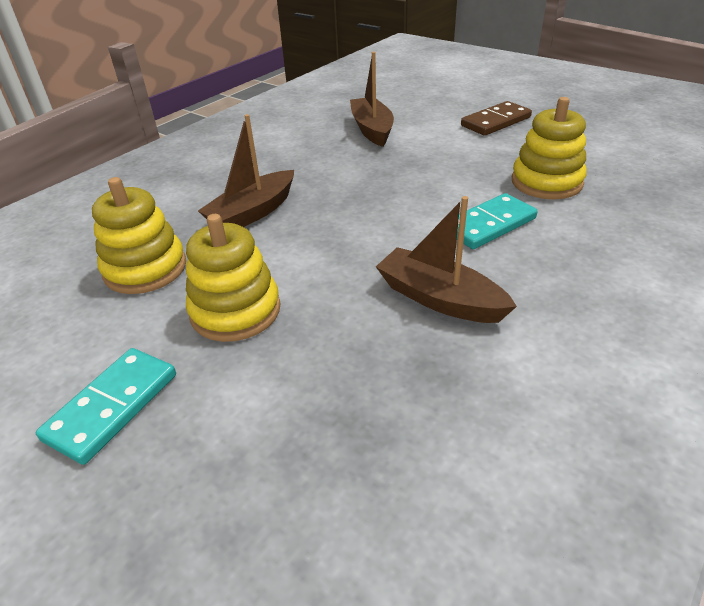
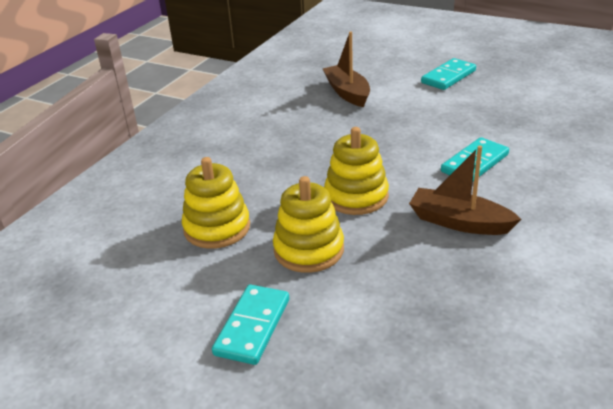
camera: 10 degrees left, 5 degrees down
brown boat [198,114,294,227] -> none
brown domino [461,101,532,136] -> turquoise domino [421,58,476,90]
yellow stacking toy [512,97,587,199] -> yellow stacking toy moved to [324,127,389,215]

